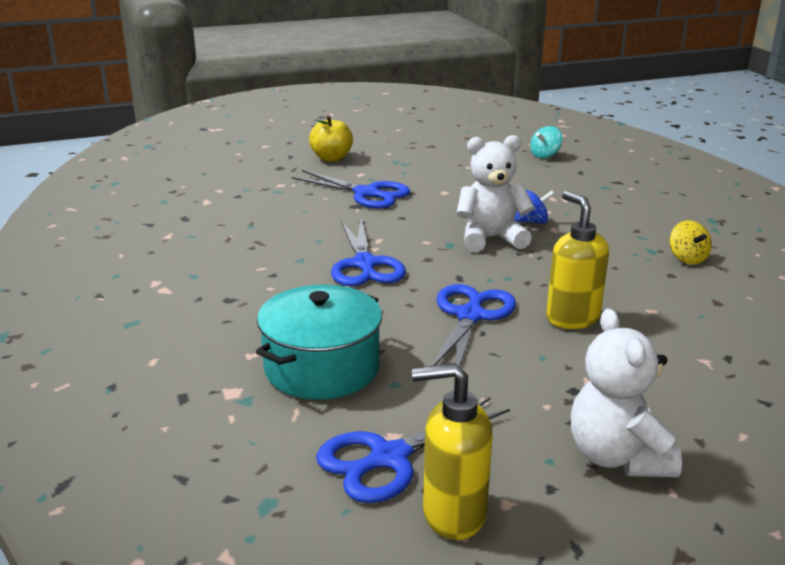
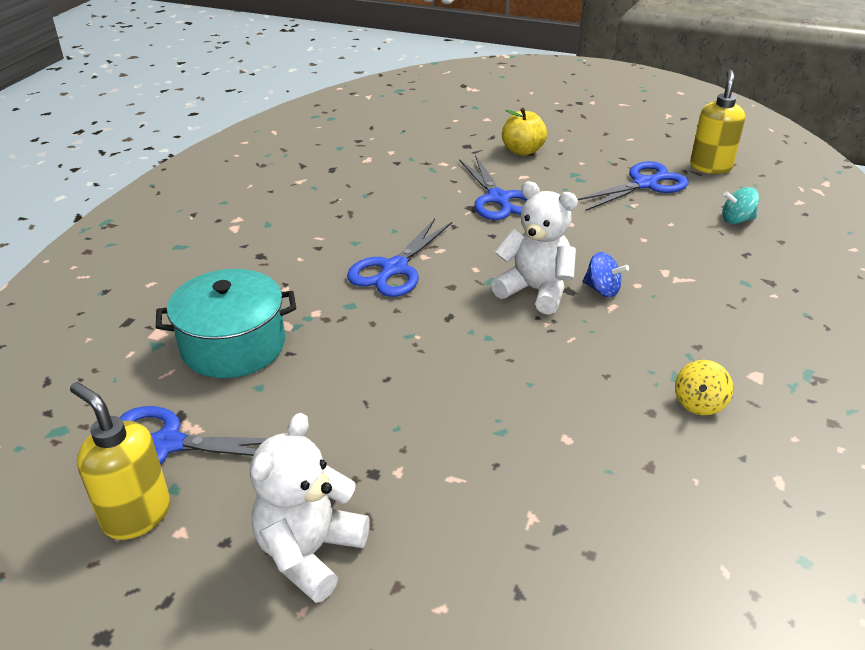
camera: 40 degrees right, 10 degrees up
blue scissors [432,284,516,367] -> blue scissors moved to [577,161,689,211]
yellow soap dispenser [546,191,609,329] -> yellow soap dispenser moved to [690,70,745,174]

